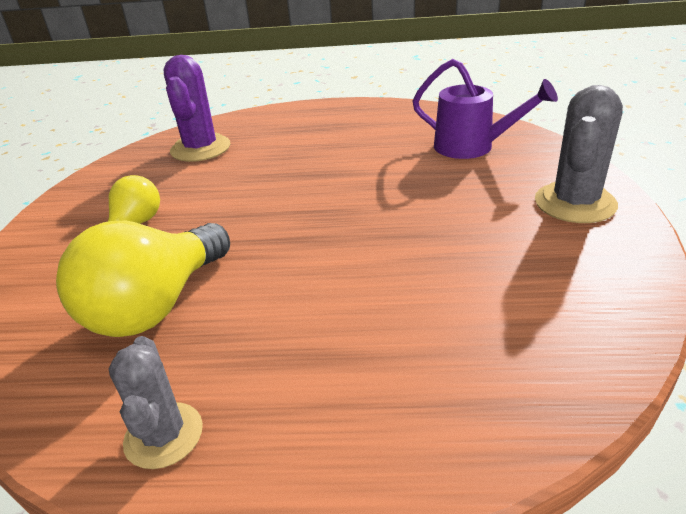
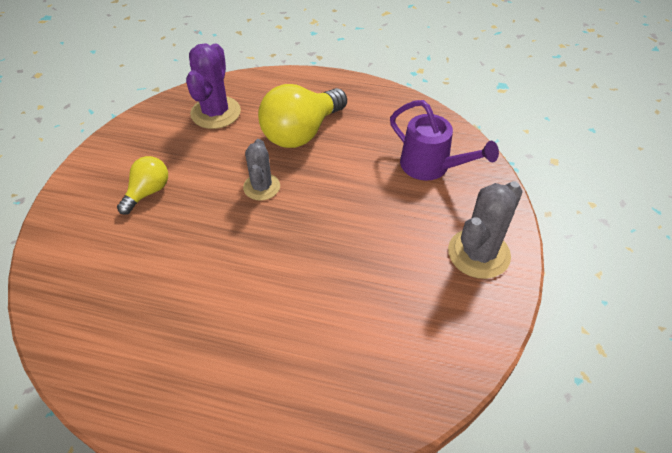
camera: 10 degrees right, 15 degrees up
yellow light bulb [56,221,230,337] -> yellow light bulb moved to [258,84,347,148]
grey cactus [109,336,203,469] -> grey cactus moved to [243,139,280,200]

